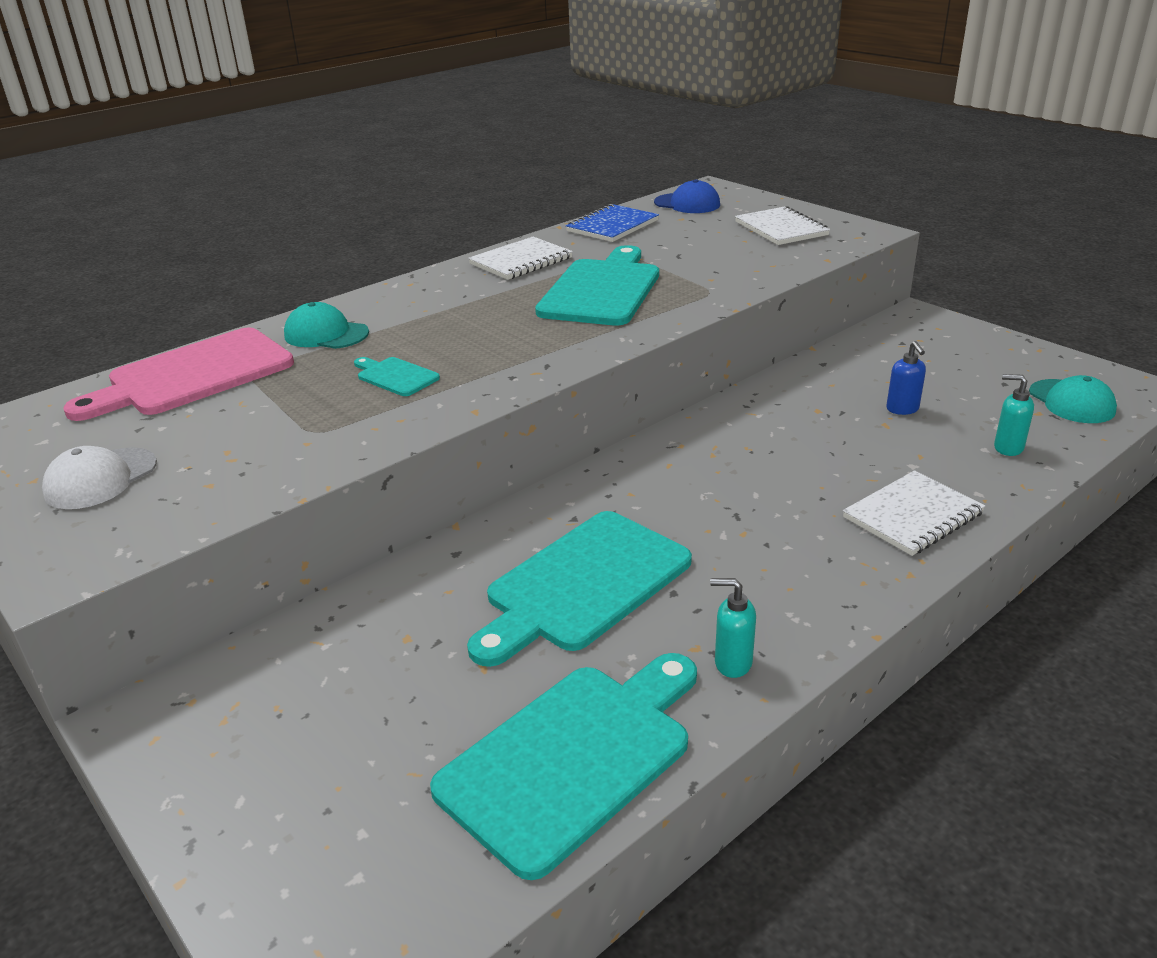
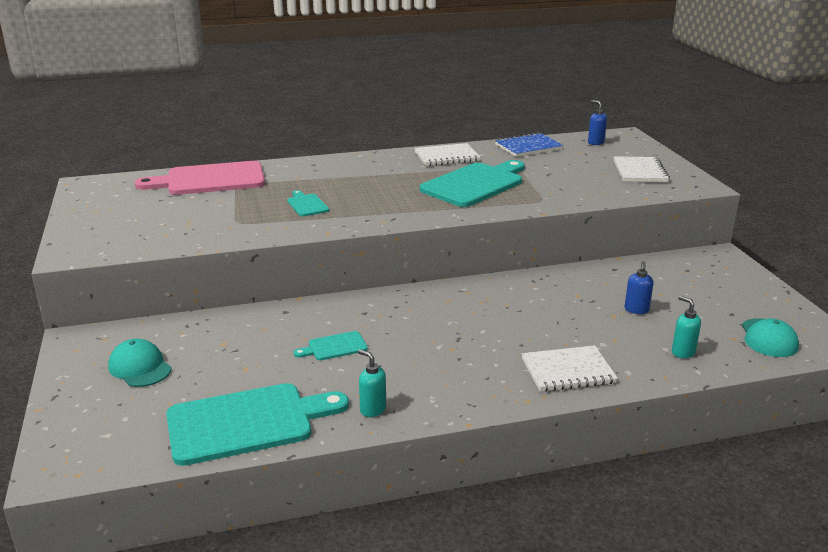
camera: 25 degrees right, 5 degrees down
white cap [42,446,157,509] -> none
turquoise cap [284,302,369,349] -> turquoise cap moved to [108,339,172,387]
turquoise cutting board [467,511,692,667] -> turquoise cutting board [294,331,368,360], size x0.46
blue cap [654,179,720,213] -> blue soap dispenser [588,100,607,145]

